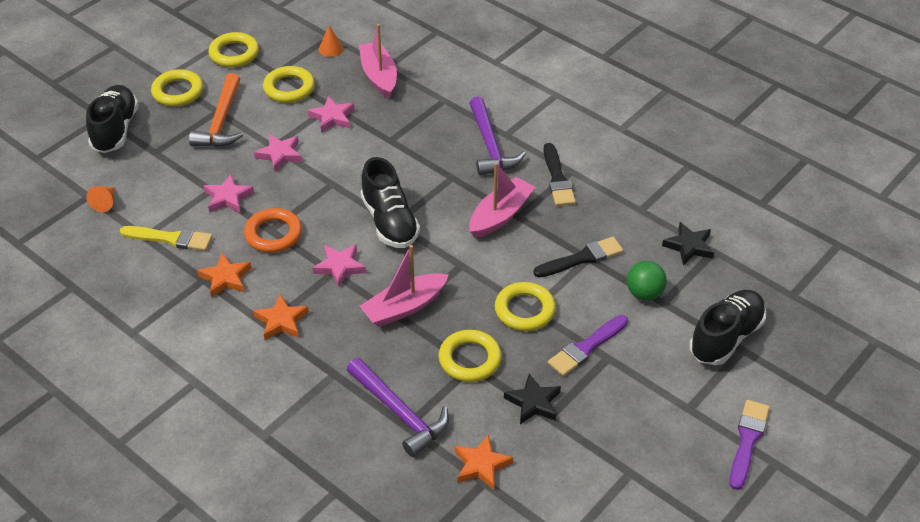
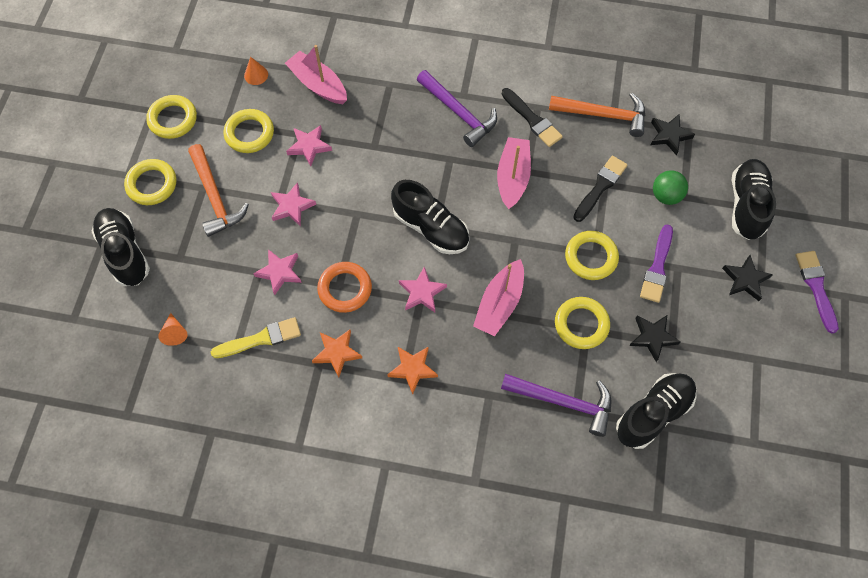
camera: 30 degrees left, 20 degrees up
orange star [455,434,513,490] -> black shoe [616,373,696,449]
none -> orange hammer [549,93,645,137]
none -> black star [722,255,773,301]

